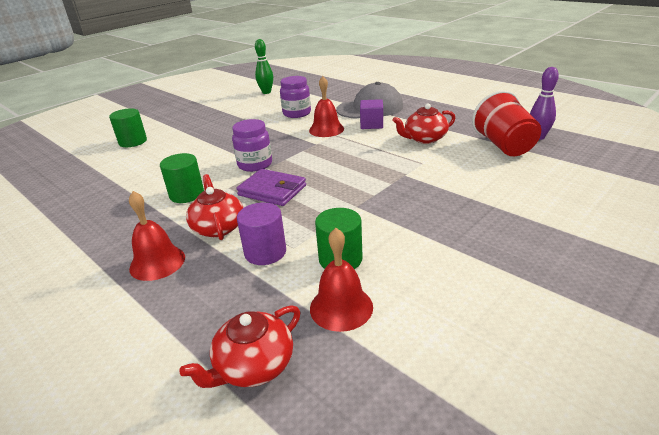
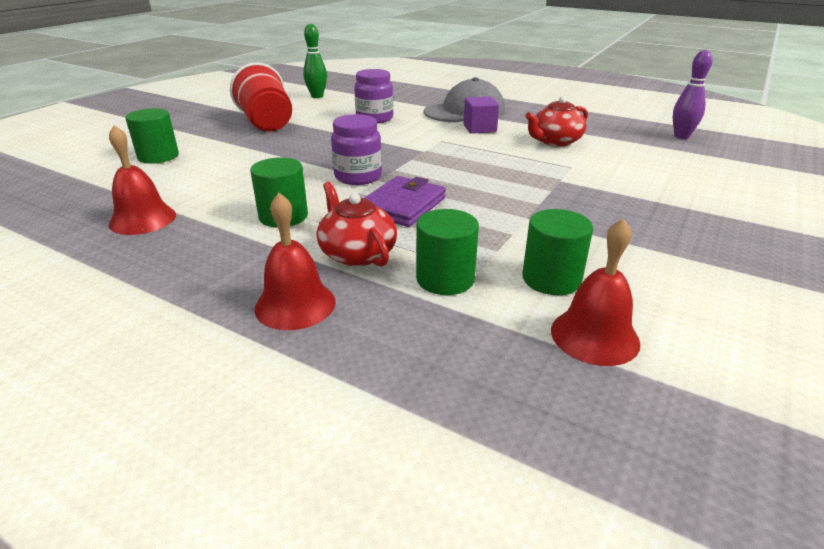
camera: 15 degrees left, 0 degrees up
red teapot [179,305,300,388] -> none
purple wallet [236,169,306,206] -> purple wallet turned 75 degrees counterclockwise [364,176,446,227]
purple cylinder [237,203,286,265] -> green cylinder [416,209,479,295]
red bell [309,76,344,137] -> red bell moved to [109,125,176,235]
red cup [472,90,541,156] -> red cup moved to [230,62,292,132]

